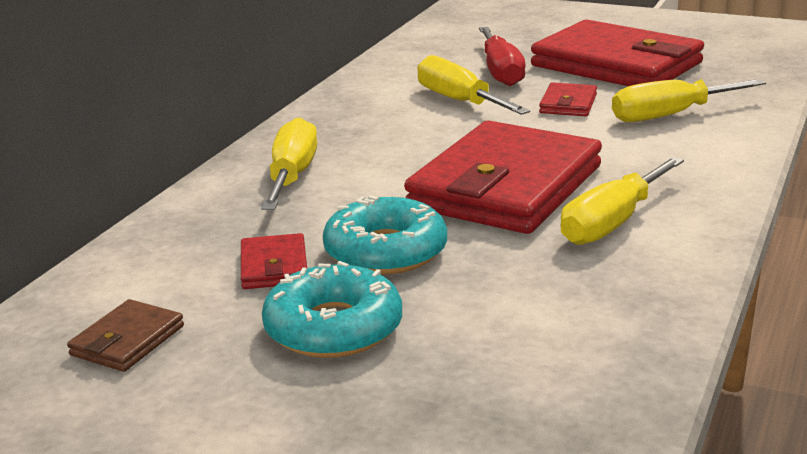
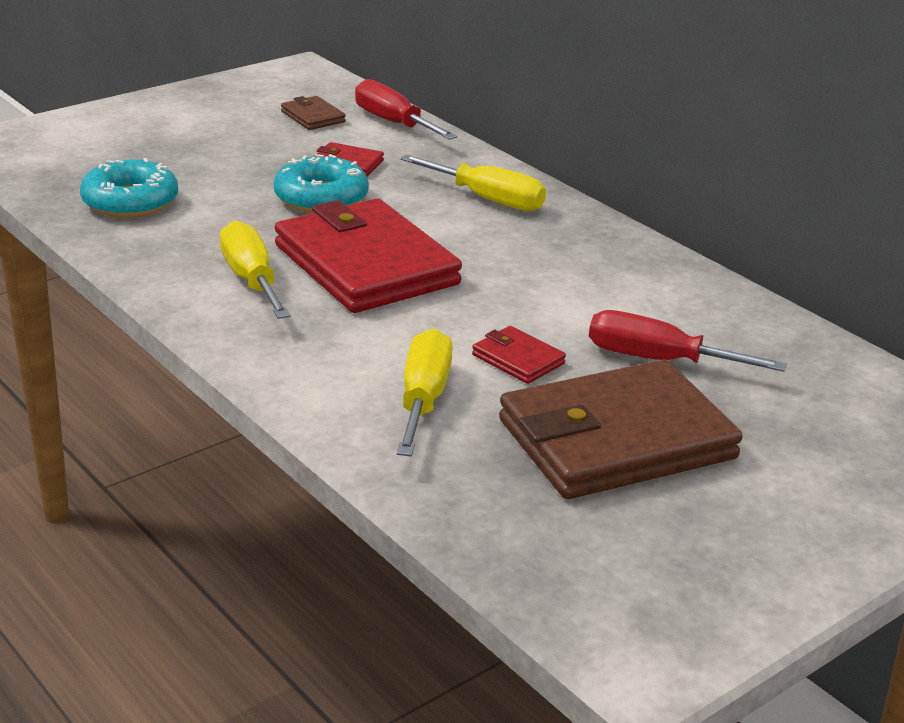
camera: 115 degrees right, 5 degrees up
turquoise donut [262,261,402,358] -> turquoise donut moved to [80,158,178,218]
yellow screwdriver [417,55,530,115] -> none
red wallet [531,19,704,86] -> brown wallet [499,359,743,499]
none -> red screwdriver [355,79,458,140]

